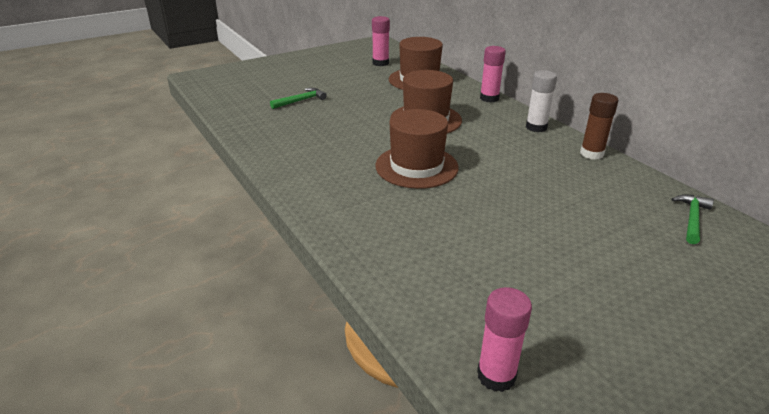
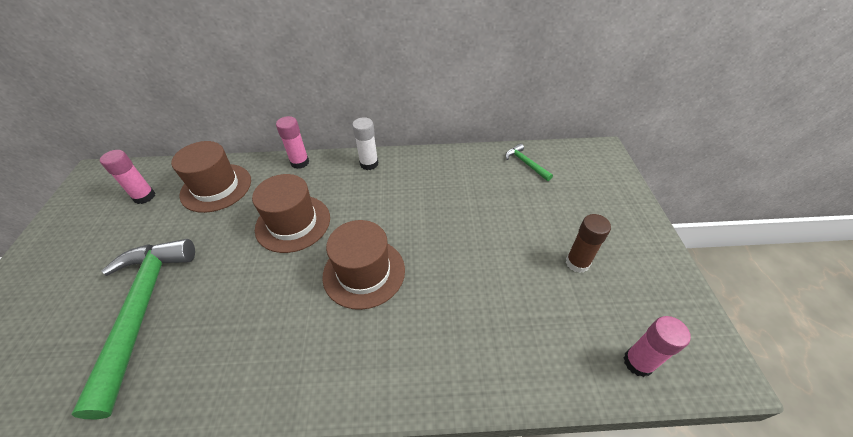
camera: 60 degrees left, 15 degrees up
green hammer [270,88,327,109] -> green hammer [72,239,195,420], size x2.40
brown glue stick [580,93,618,160] -> brown glue stick moved to [566,214,611,273]

